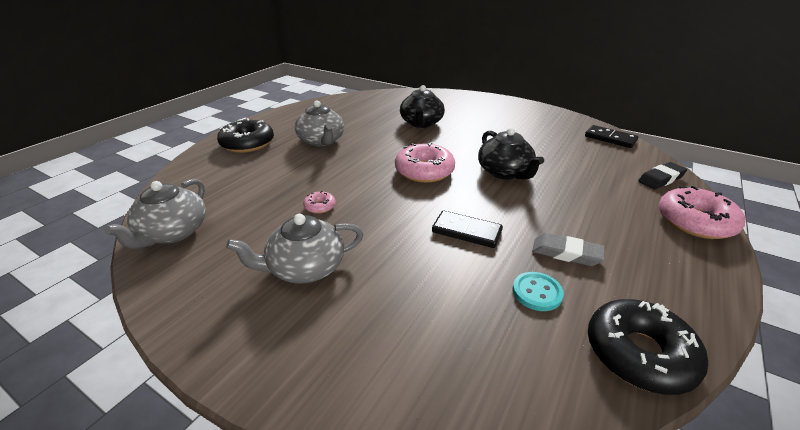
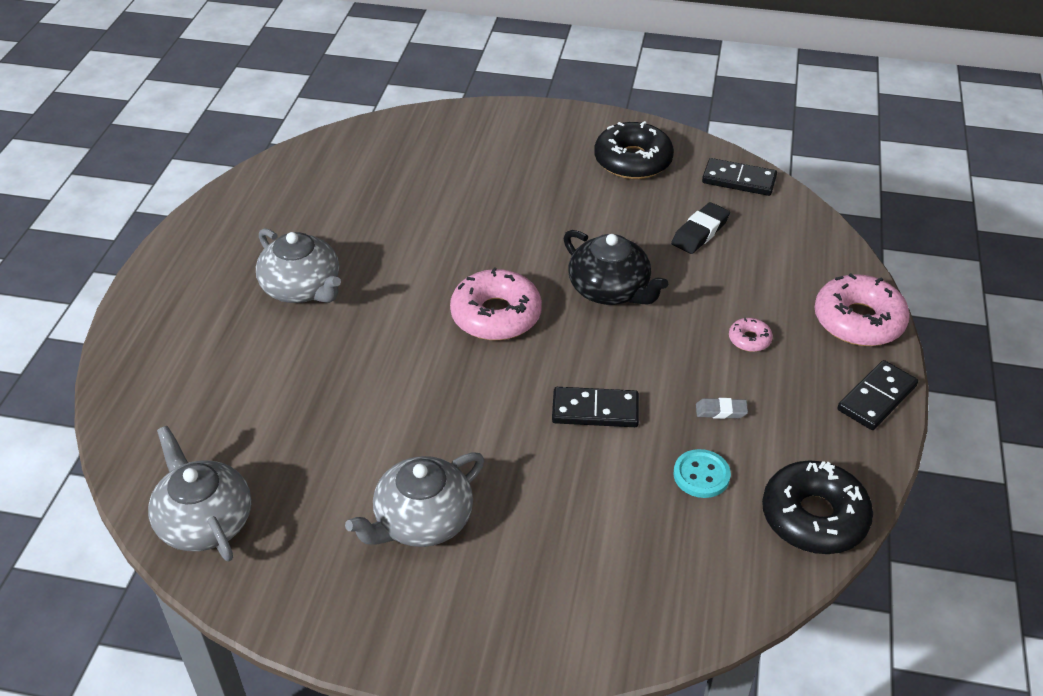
camera: 20 degrees left, 10 degrees up
grey teapot [104,179,206,249] -> grey teapot turned 150 degrees clockwise [148,426,251,561]
black donut [217,118,274,153] -> black donut moved to [594,121,674,179]
pink donut [303,191,336,214] -> pink donut moved to [729,317,773,352]
black teapot [400,85,445,128] -> none
grey eraser [532,233,605,266] -> grey eraser [696,398,748,419], size x0.62
black eraser [638,162,687,189] -> black eraser moved to [671,202,730,254]
none -> black domino [837,360,918,430]

